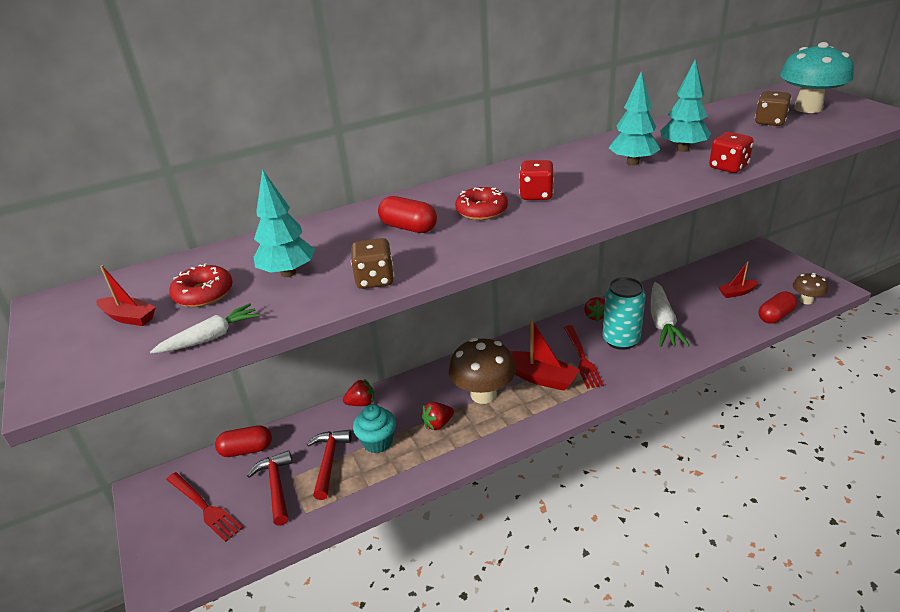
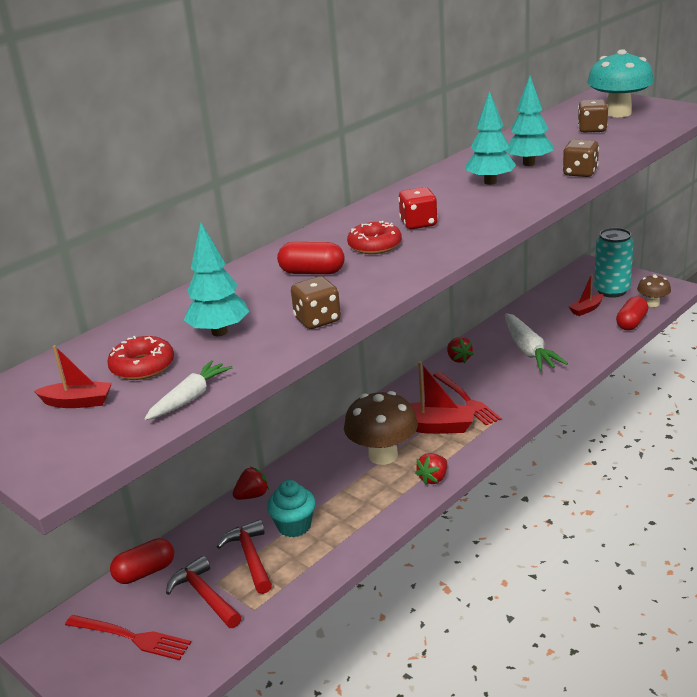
camera: 20 degrees left, 5 degrees down
red strawberry [421,402,454,430] -> red strawberry moved to [415,453,447,485]
turquoise can [603,277,646,350] -> turquoise can moved to [594,228,634,298]
red dice [709,132,754,173] -> brown dice [563,140,599,177]

